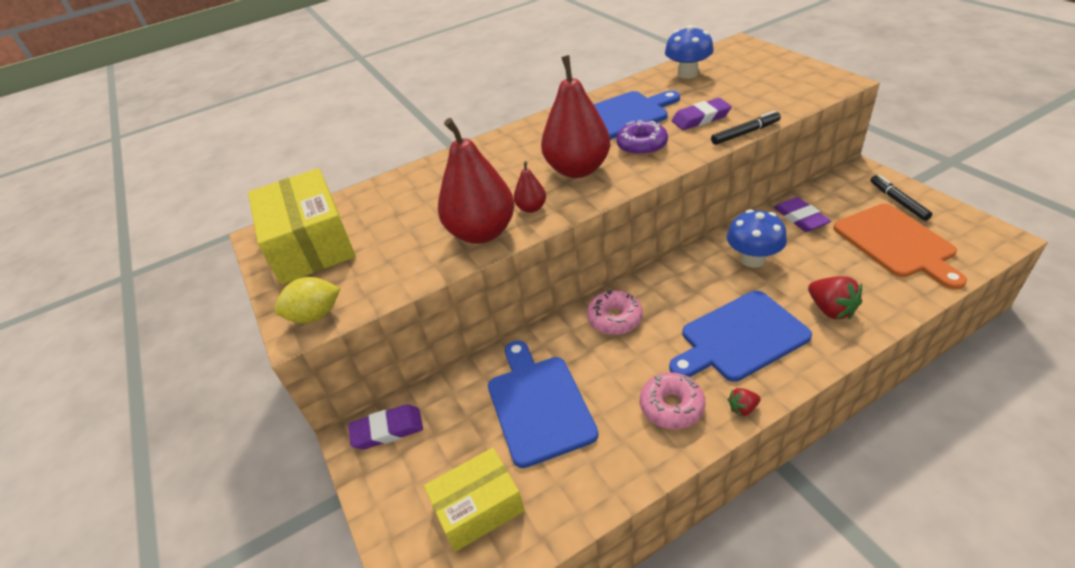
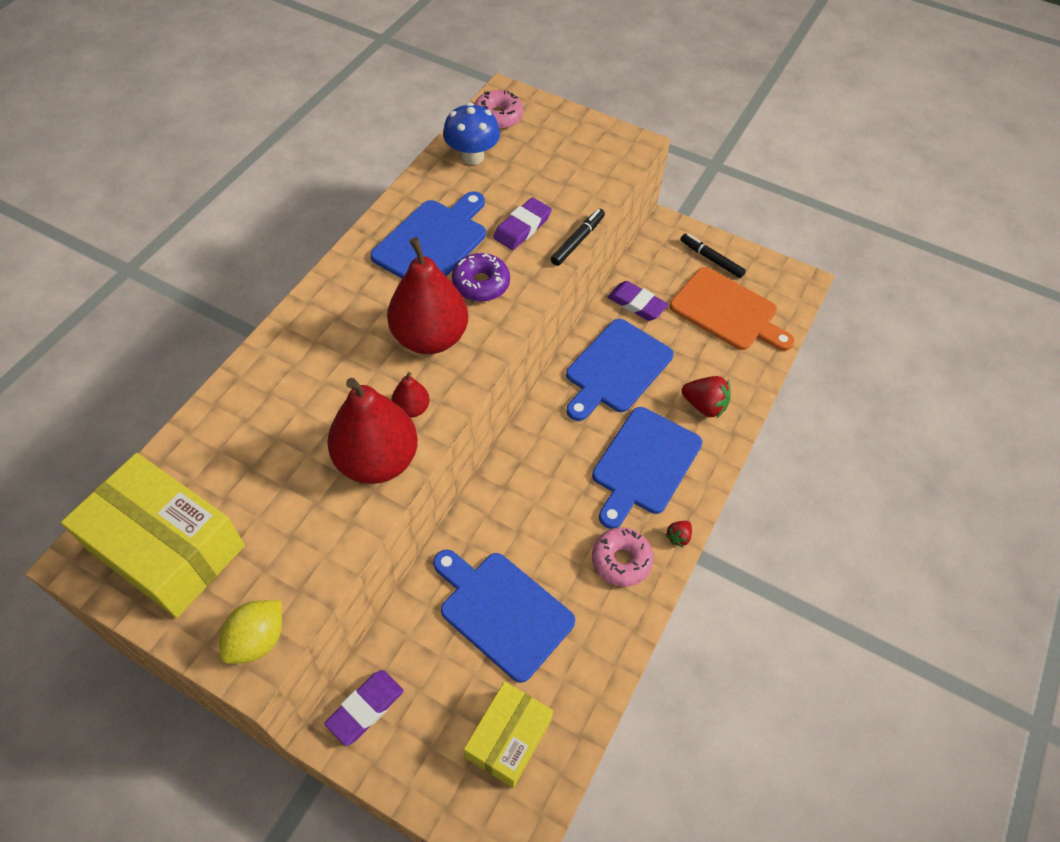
camera: 40 degrees left, 15 degrees up
pink donut [587,290,643,335] -> pink donut moved to [474,90,523,129]
blue mushroom [727,209,787,268] -> blue cutting board [566,319,674,421]

